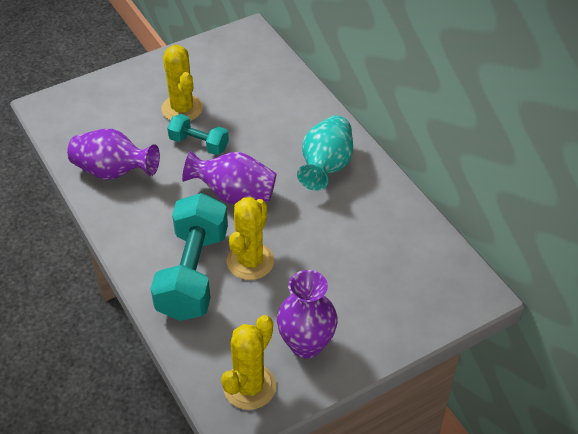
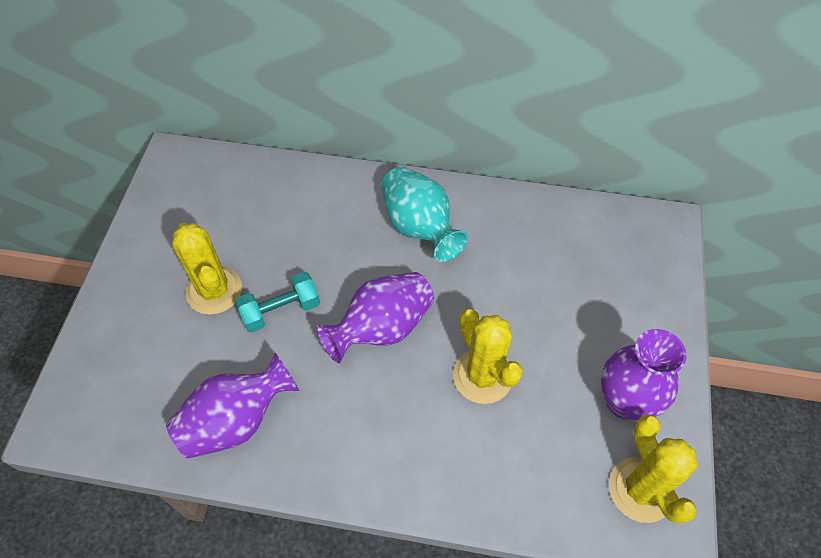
camera: 50 degrees left, 10 degrees up
turquoise dumbbell [150,193,228,321] -> none
yellow cactus [161,45,203,121] -> yellow cactus turned 45 degrees clockwise [172,223,242,315]

